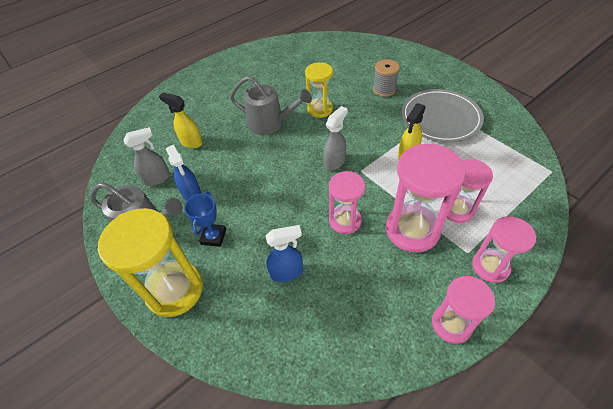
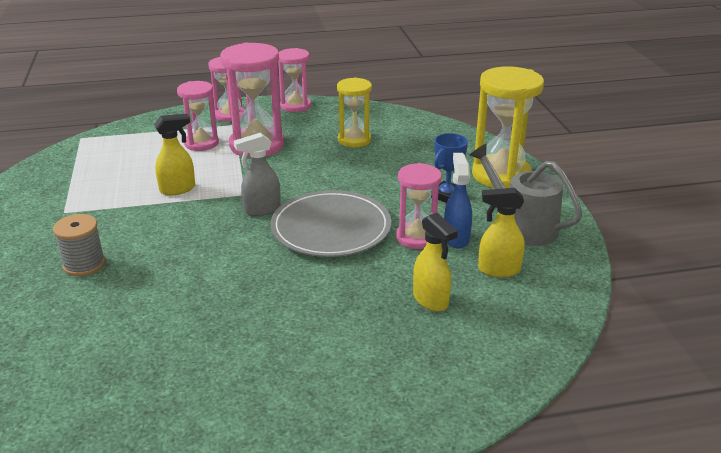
camera: 155 degrees left, 20 degrees down
grey spray bottle [123,127,170,186] -> yellow spray bottle [478,188,525,277]
grey watering can [230,76,312,135] -> none
blue spray bottle [266,225,303,282] -> none
yellow hourglass [305,62,333,118] -> yellow hourglass moved to [337,77,372,147]
pink hourglass [329,171,365,234] -> pink hourglass moved to [396,163,442,249]
grey plate [402,89,484,142] -> grey plate moved to [270,190,391,257]

